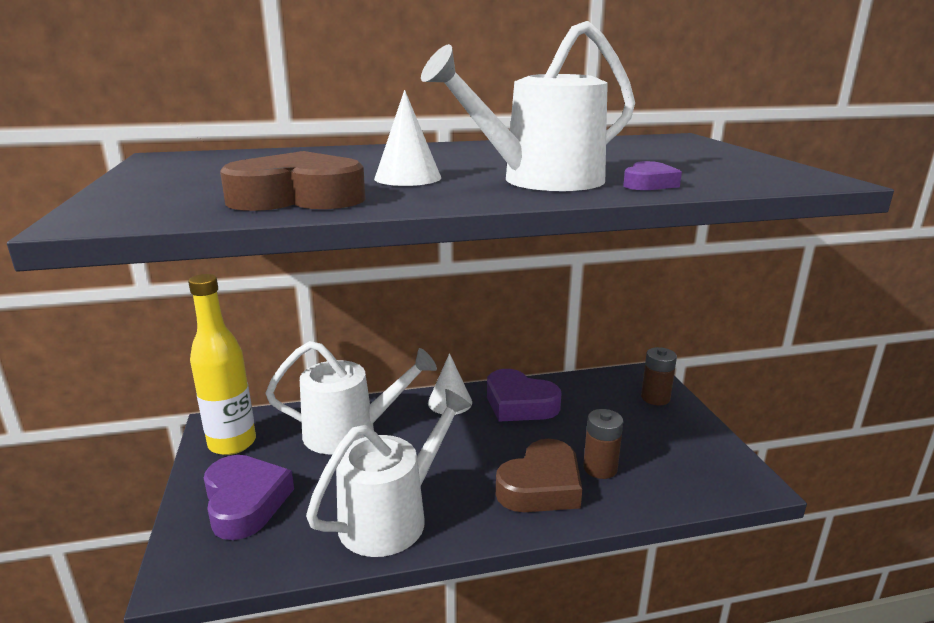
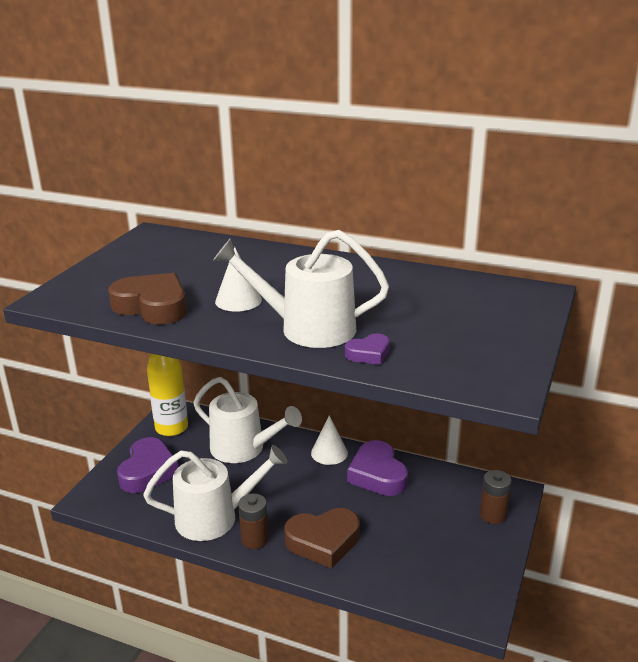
camera: 35 degrees right, 5 degrees up
brown battery [583,409,623,479] -> brown battery moved to [238,493,269,549]

